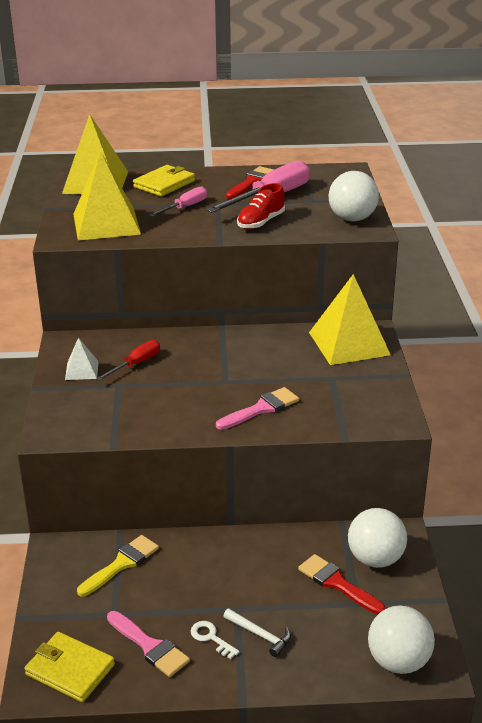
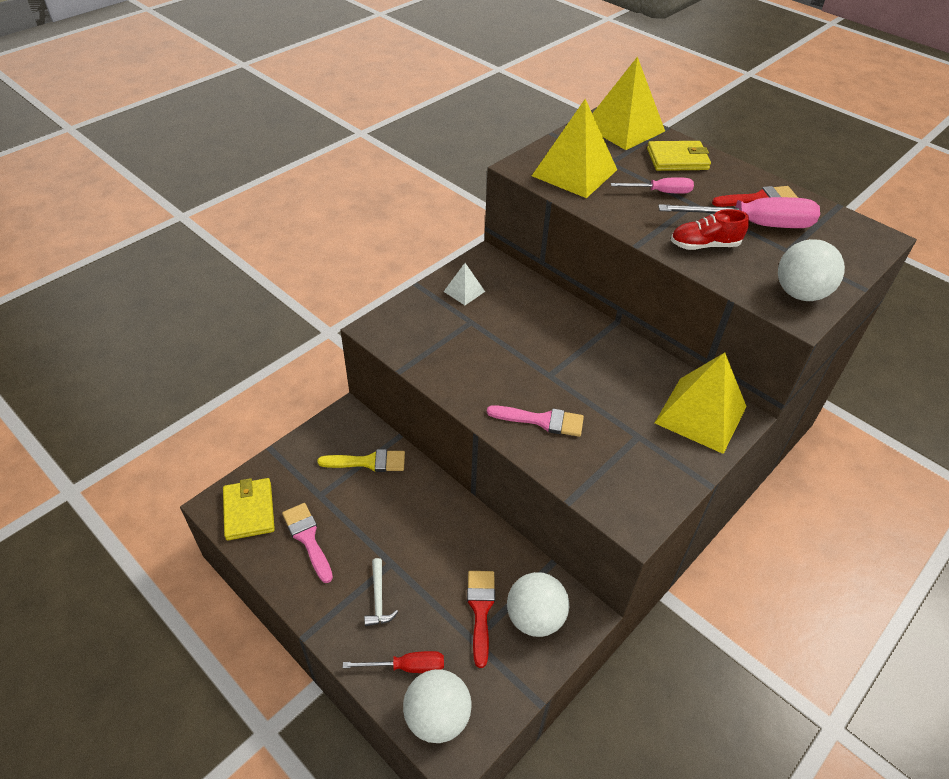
camera: 45 degrees right, 15 degrees up
red screwdriver [96,340,160,381] -> red screwdriver moved to [343,651,444,673]
pink brush [107,611,190,677] -> pink brush turned 150 degrees clockwise [282,503,333,583]
white key [191,621,239,659] -> none

